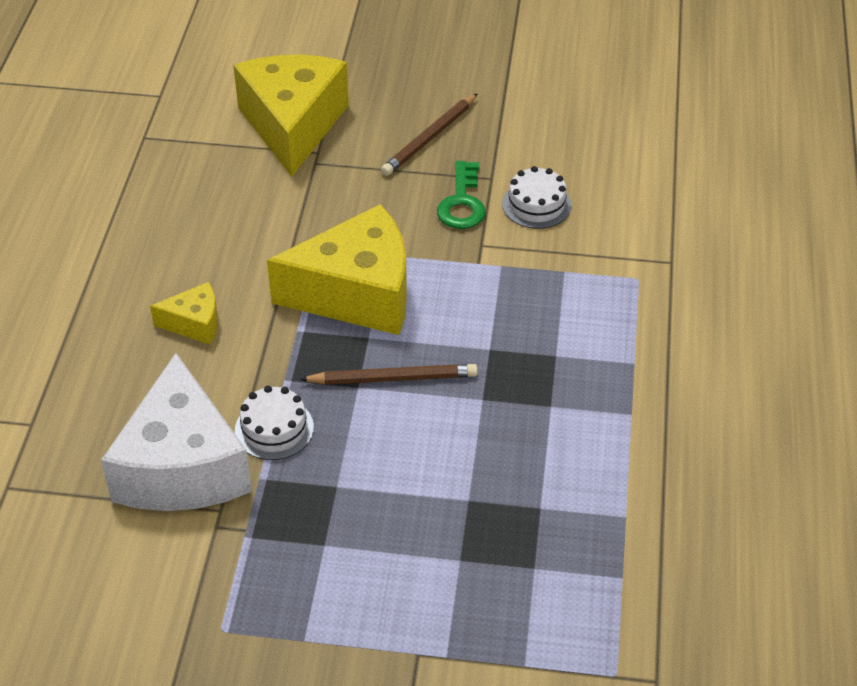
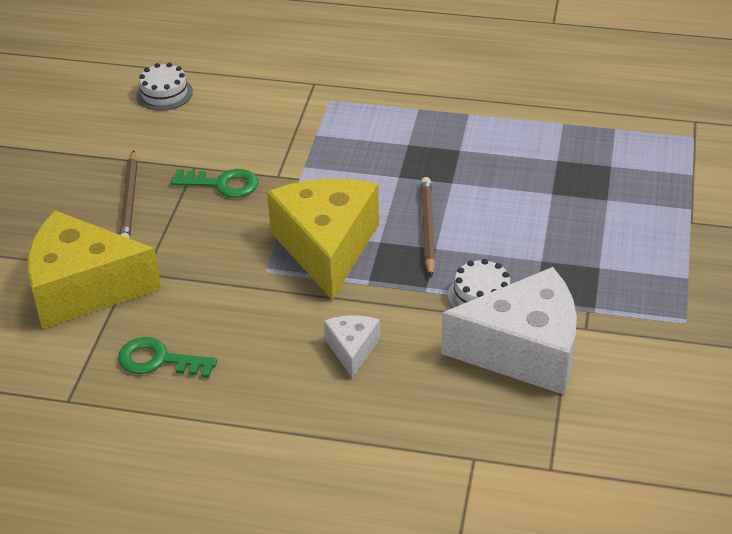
camera: 85 degrees left, 5 degrees down
yellow cheese [150,282,218,344] -> white cheese [324,315,380,378]
brown pencil [381,93,478,176] -> brown pencil turned 45 degrees clockwise [119,150,137,239]
white cake [502,166,571,229] -> white cake moved to [136,63,193,111]
none -> green key [118,337,217,378]

